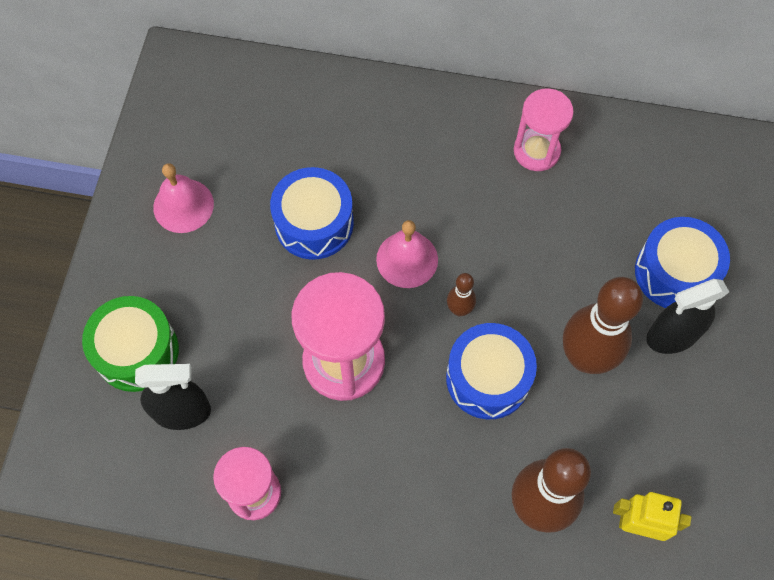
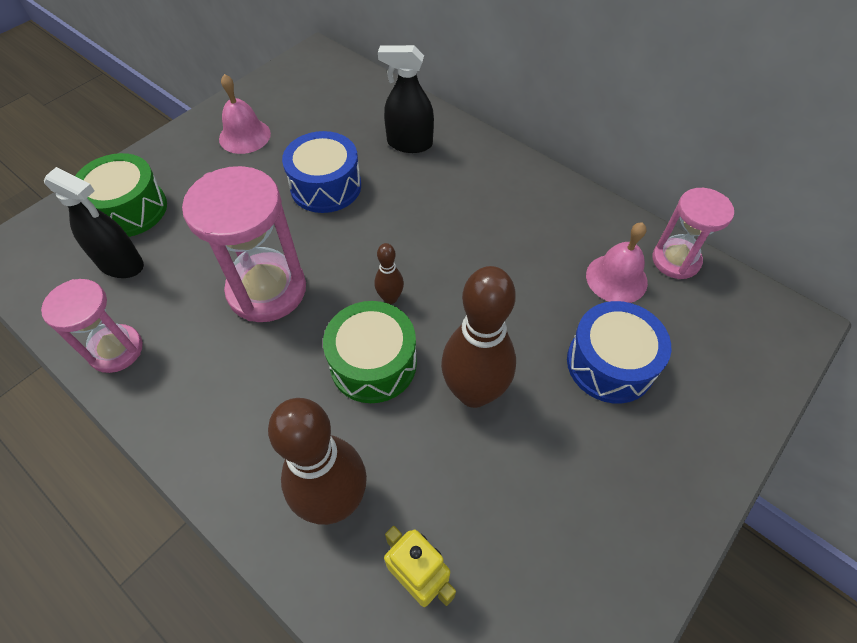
camera: 30 degrees right, 10 degrees down
pink bell [376,220,438,288] -> pink bell moved to [586,222,648,303]
blue drum [446,323,537,419] -> green drum [323,301,417,403]
pink hourglass [514,88,574,171] -> pink hourglass moved to [652,188,734,279]
black spray bottle [646,279,729,354] -> black spray bottle moved to [378,45,434,153]

